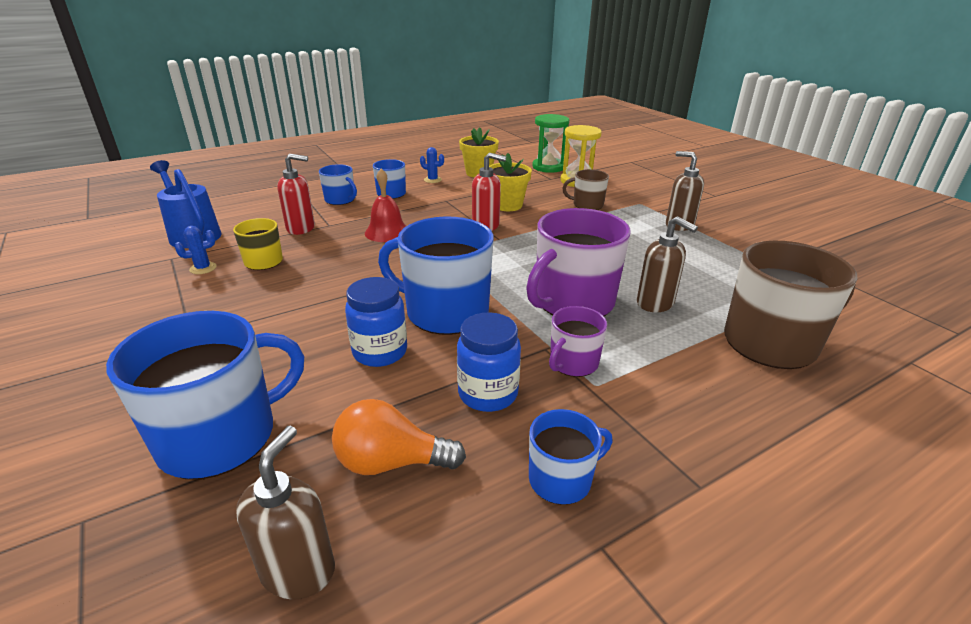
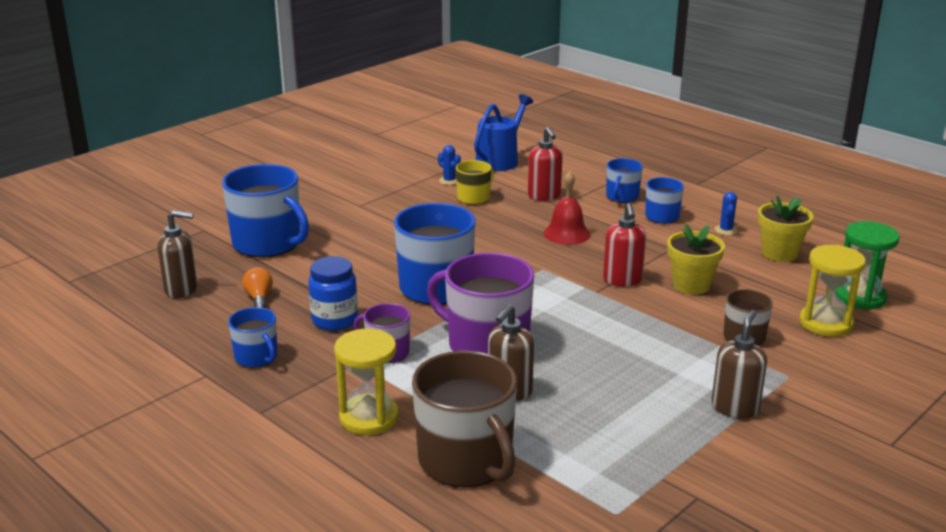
camera: 75 degrees right, 5 degrees down
orange light bulb [332,399,466,475] -> orange light bulb [242,267,273,308], size x0.65
blue jar [345,277,407,367] -> none
none -> yellow hourglass [334,329,399,435]

